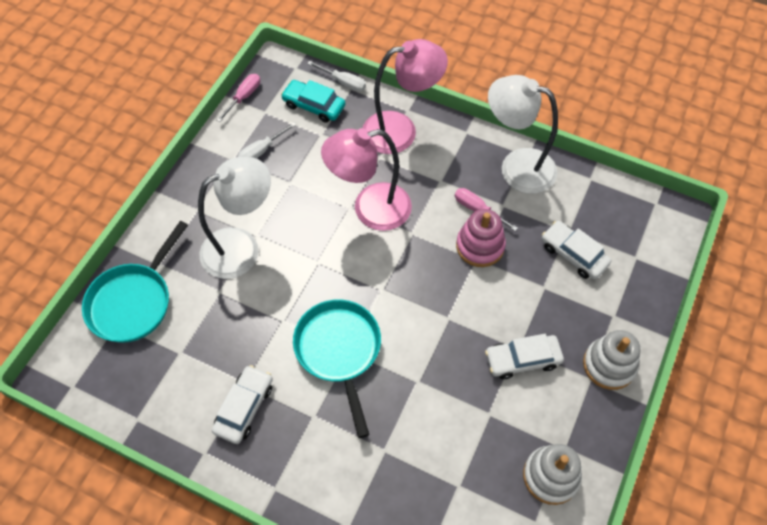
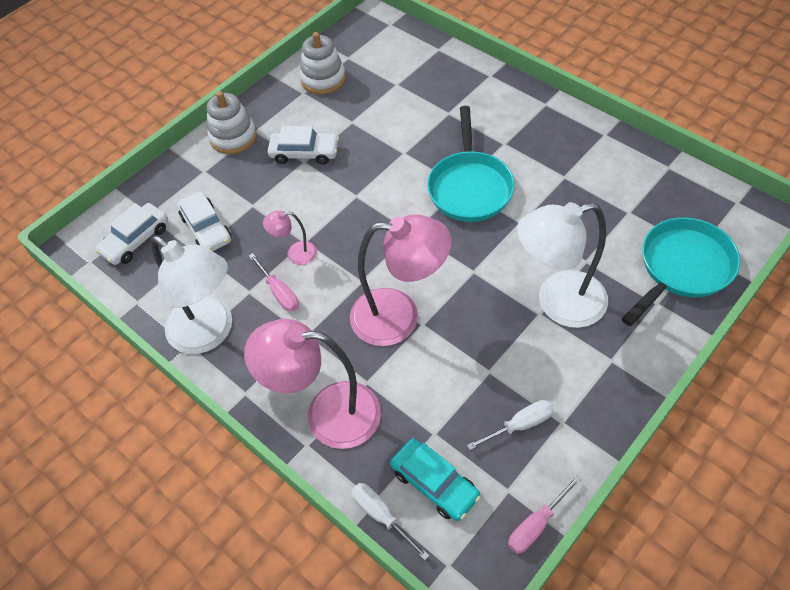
camera: 160 degrees left, 5 degrees down
white car [212,365,273,444] -> white car moved to [95,203,168,265]
pink stacking toy [456,209,506,267] -> pink lamp [263,211,317,265]

